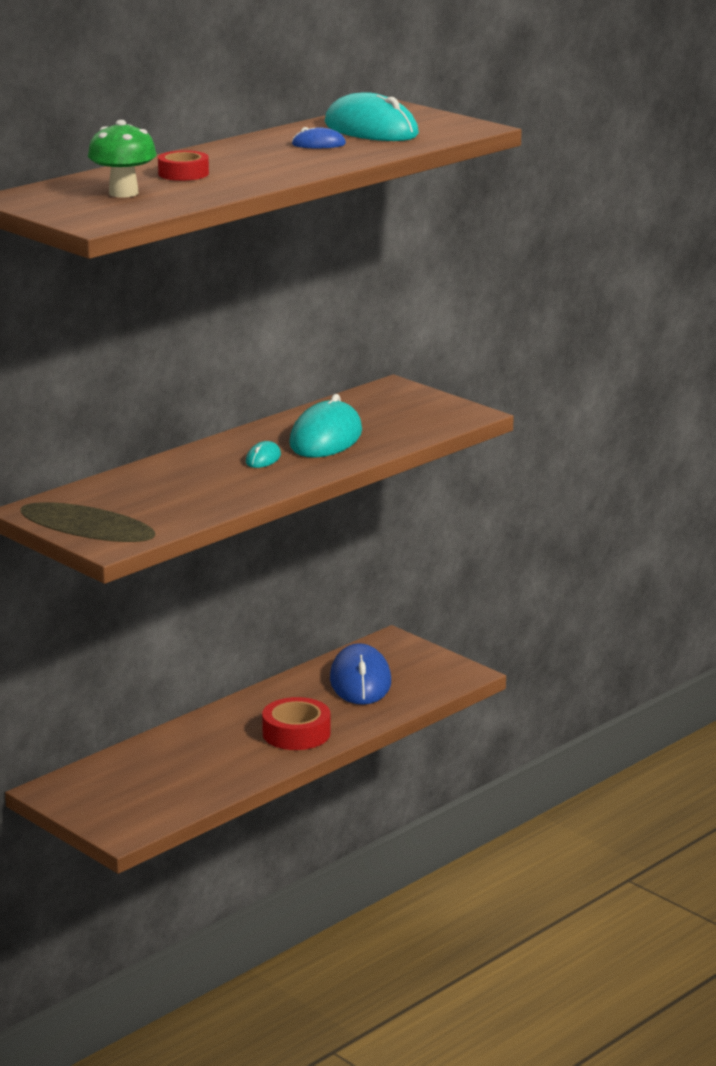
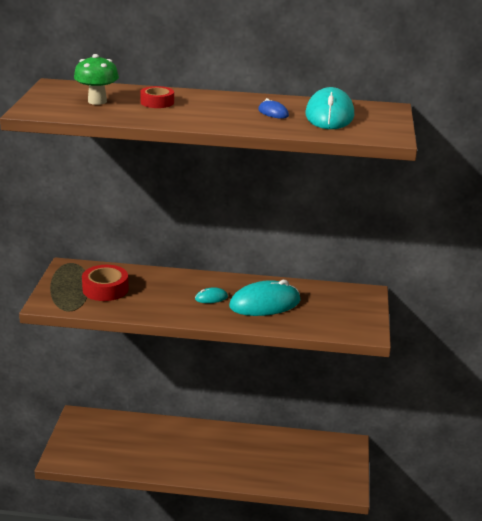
camera: 50 degrees right, 5 degrees up
red tape [262,697,331,750] -> red tape moved to [82,265,129,301]
blue mouse [330,643,391,705] -> none

